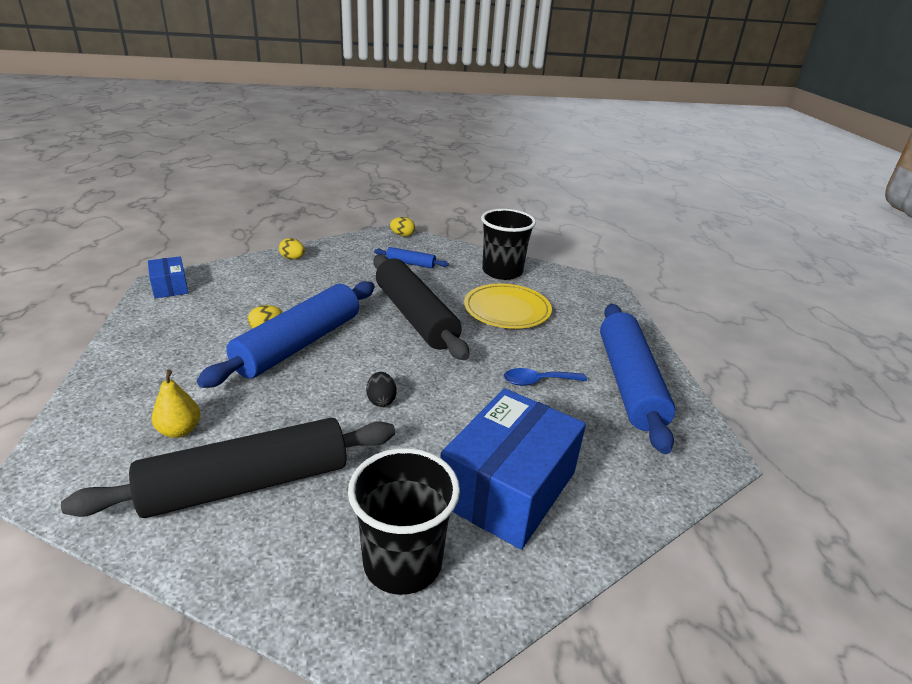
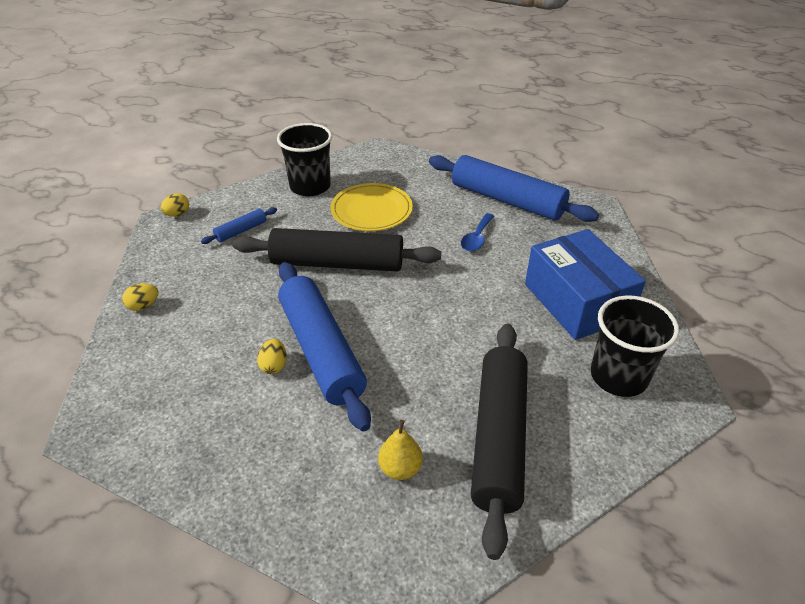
camera: 55 degrees left, 10 degrees up
blue box [148,256,188,298] -> none
black egg [366,372,397,407] -> none

